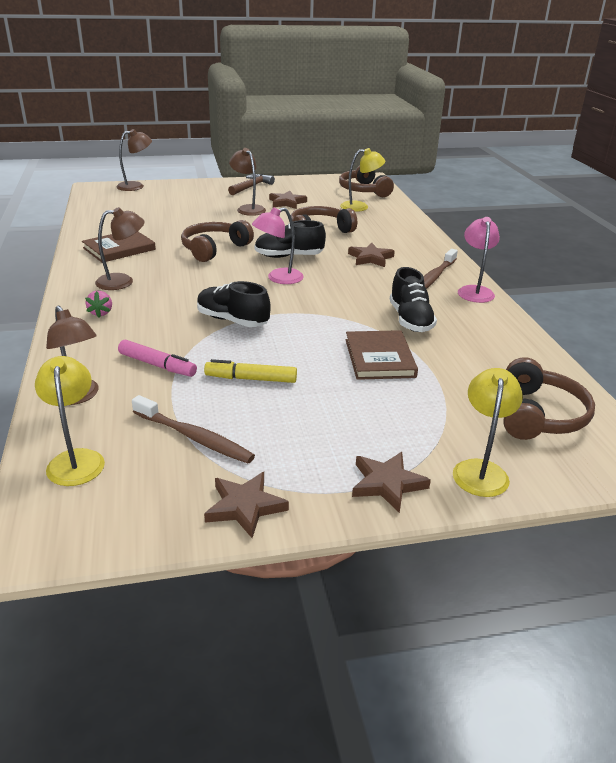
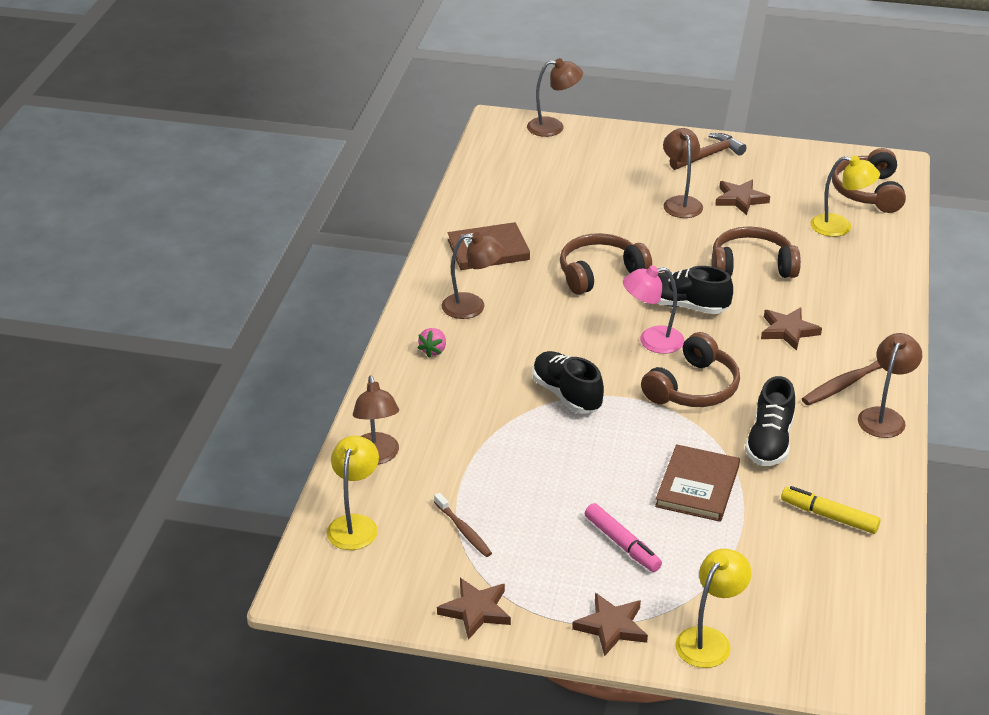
camera: 25 degrees right, 5 degrees up
pink marker [118,340,197,377] -> pink marker moved to [585,503,662,572]
brown toothbrush [132,395,255,463] -> brown toothbrush [434,493,492,557], size x0.66
yellow marker [204,359,297,383] -> yellow marker moved to [781,486,881,534]
pink lamp [458,217,500,303] -> brown lamp [858,333,922,438]
brown headphones [503,357,595,440] -> brown headphones moved to [641,332,740,407]

